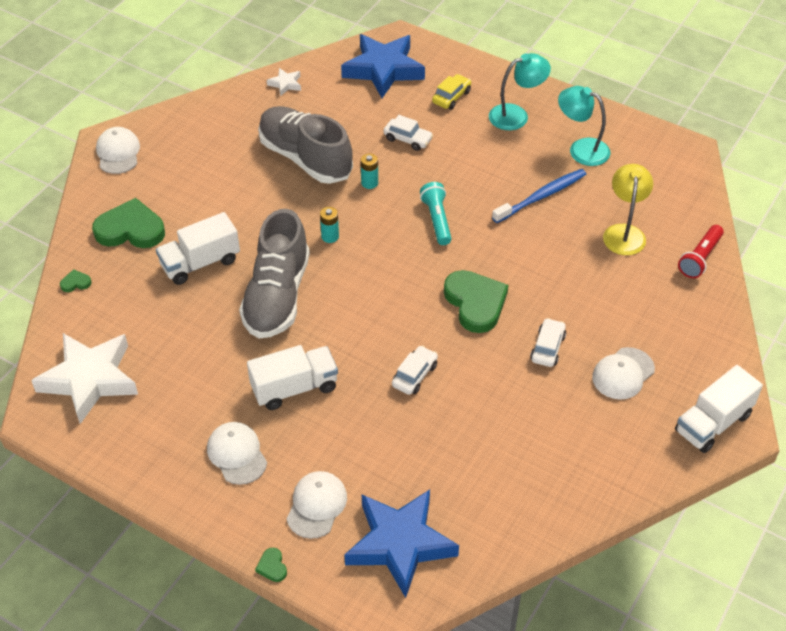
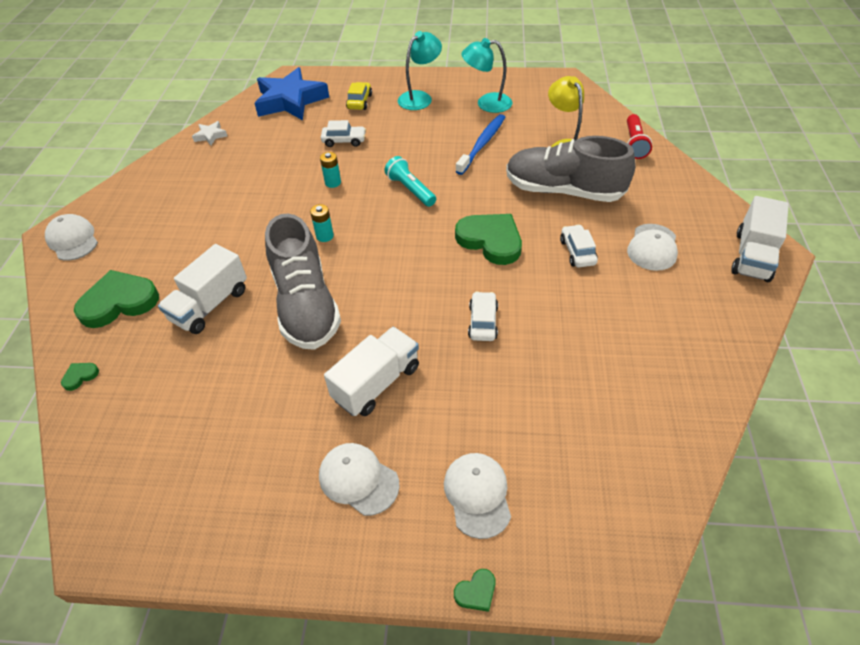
camera: 25 degrees left, 0 degrees up
white star [31,333,138,424] -> none
green heart [255,548,287,582] -> green heart turned 75 degrees counterclockwise [454,569,496,612]
grey shoe [258,106,353,184] -> grey shoe moved to [506,136,636,202]
blue star [344,489,459,598] -> none

